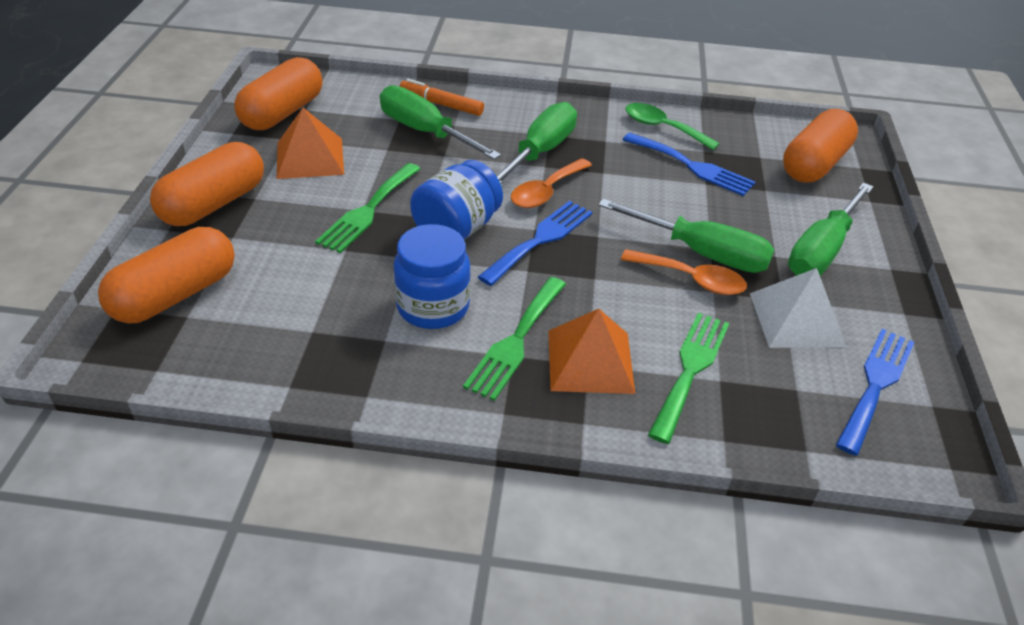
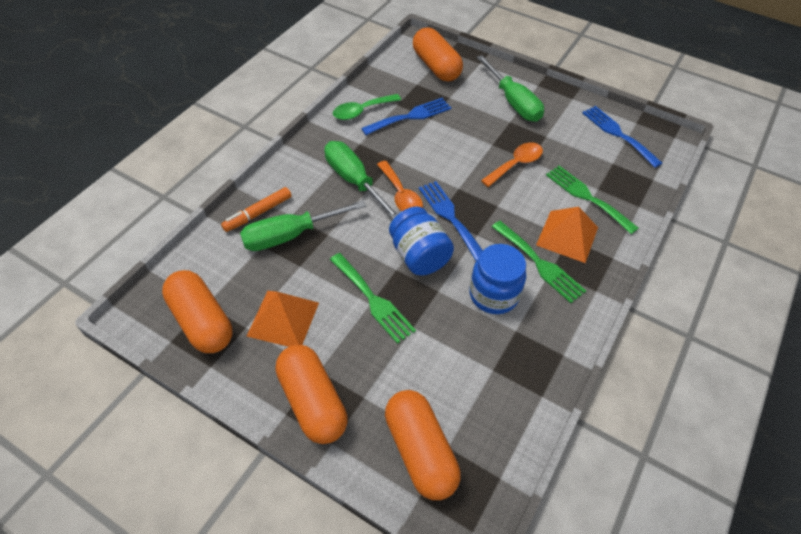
camera: 65 degrees left, 10 degrees up
green screwdriver [598,199,775,273] -> none
white pyramid [750,268,847,348] -> none

